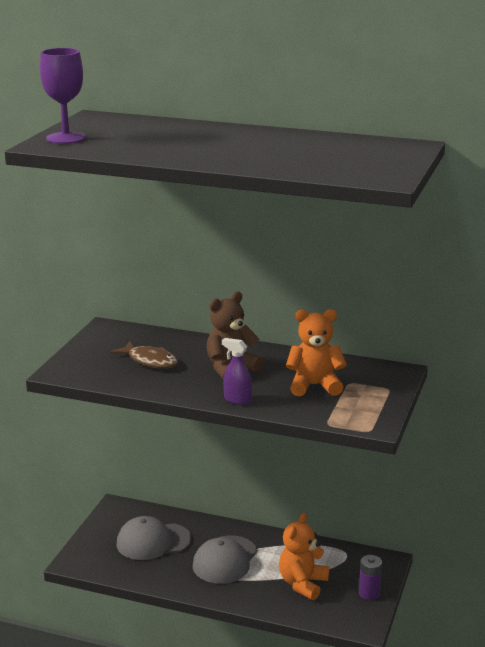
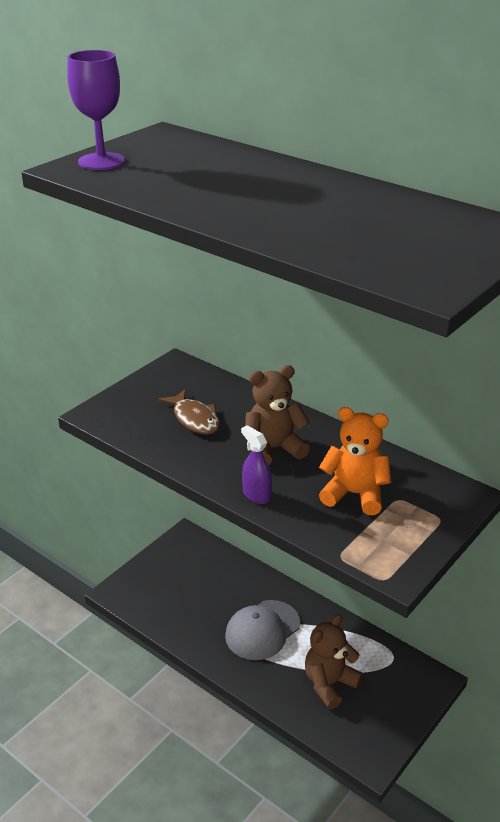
camera: 20 degrees right, 10 degrees up
grey cap [117,516,191,560] -> none
orange teddy bear [279,513,329,600] -> brown teddy bear [305,614,363,709]
purple battery [359,555,382,600] -> none

